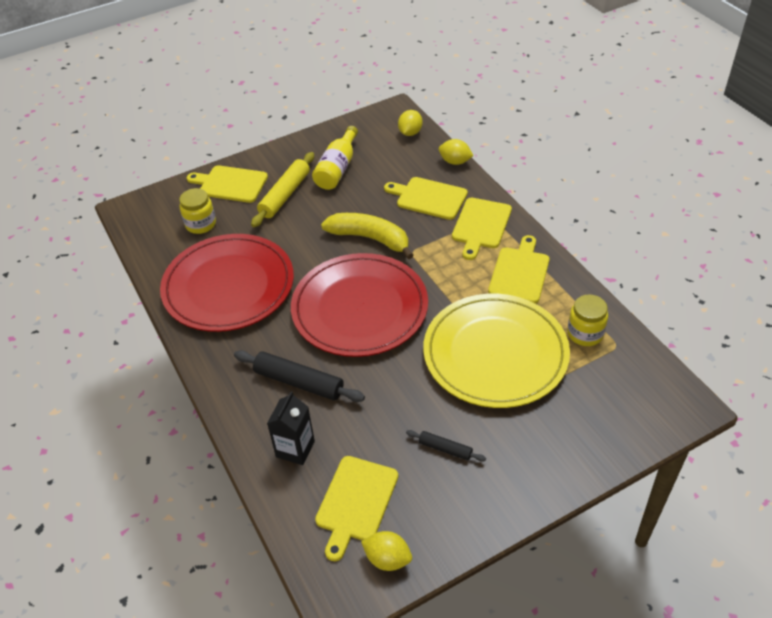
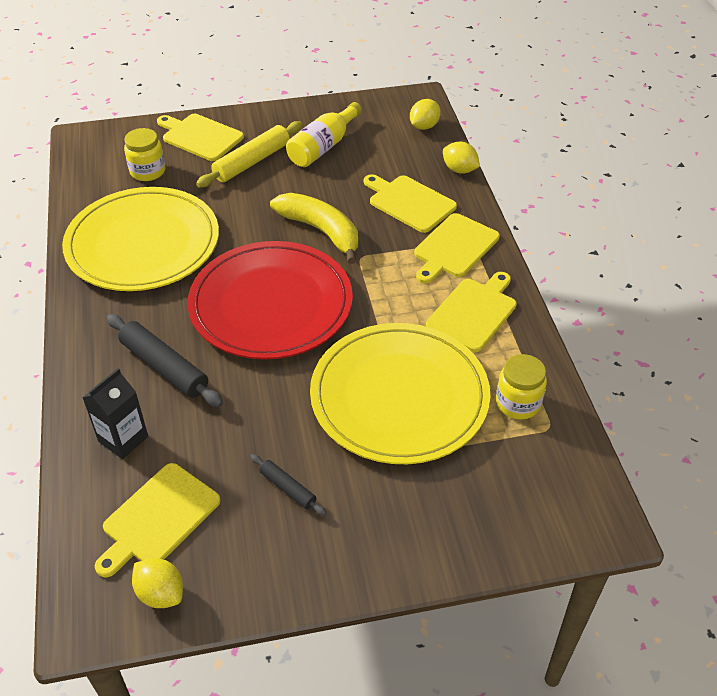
camera: 15 degrees right, 0 degrees up
red plate [160,234,294,332] -> yellow plate [62,187,219,291]

